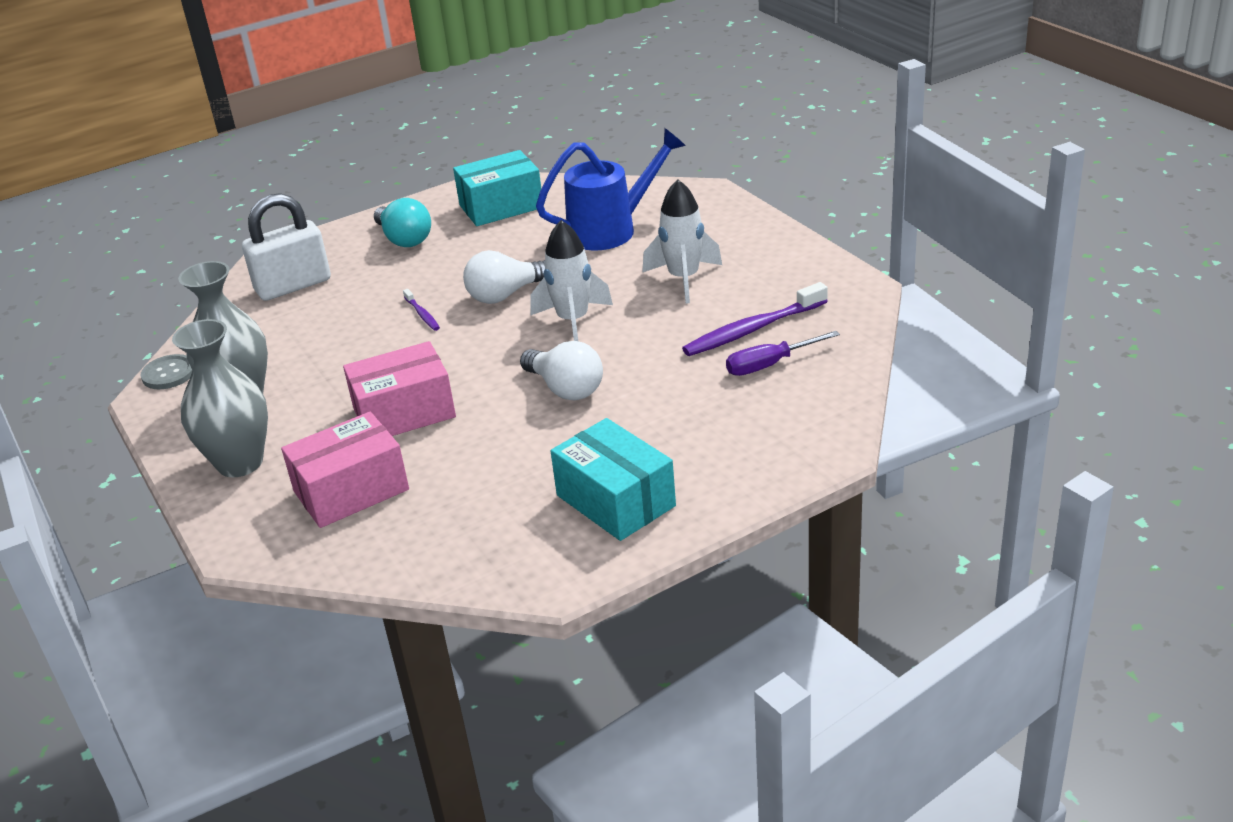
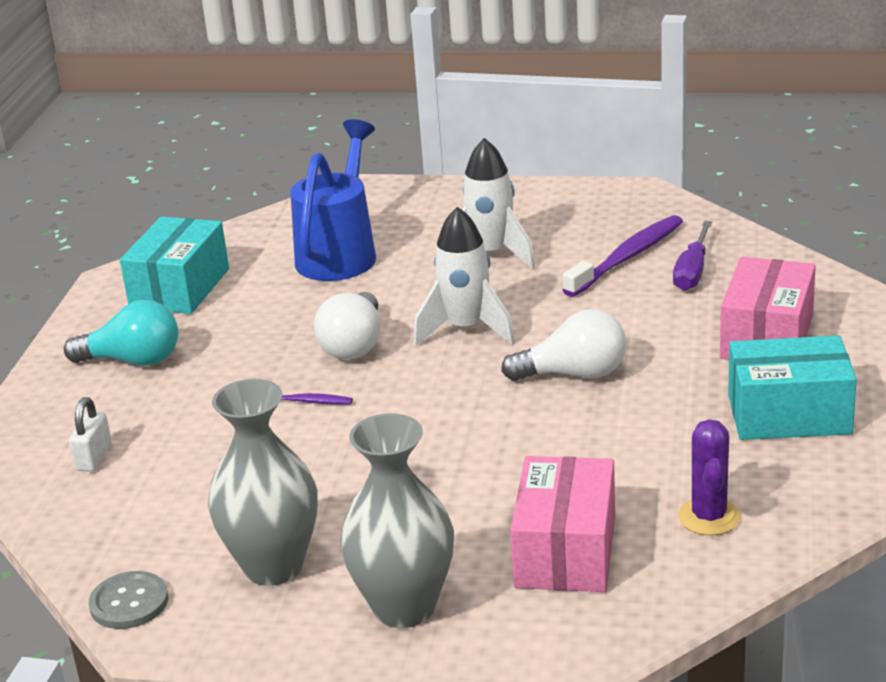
camera: 50 degrees left, 5 degrees down
white padlock [242,193,331,301] -> white padlock [69,397,112,472], size x0.49
pink box [343,341,456,436] -> pink box moved to [720,257,816,360]
purple toothbrush [682,282,828,356] -> purple toothbrush turned 150 degrees counterclockwise [562,215,683,297]
none -> purple cactus [678,419,740,535]

